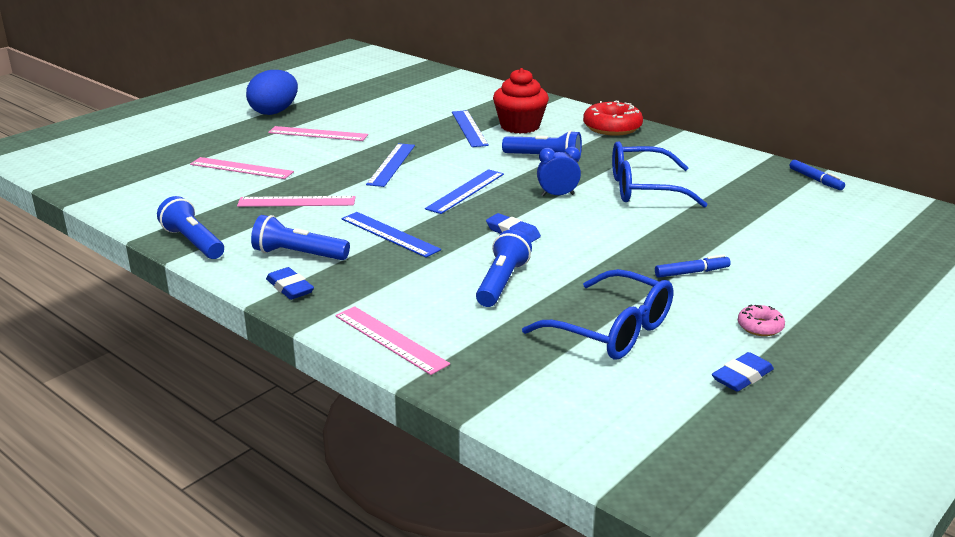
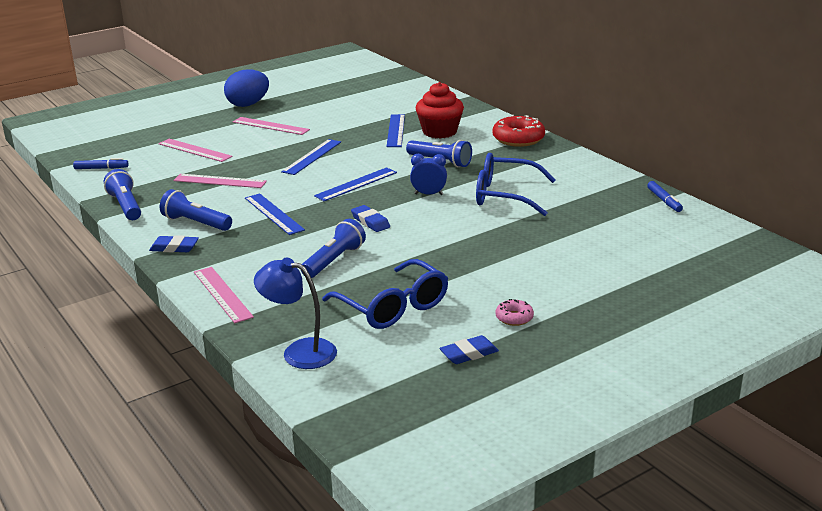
camera: 15 degrees right, 0 degrees up
blue eraser [266,267,314,300] -> blue eraser turned 60 degrees counterclockwise [149,235,199,253]
blue marker [655,254,731,278] -> blue marker moved to [73,158,129,169]
none -> blue lamp [254,258,337,369]

